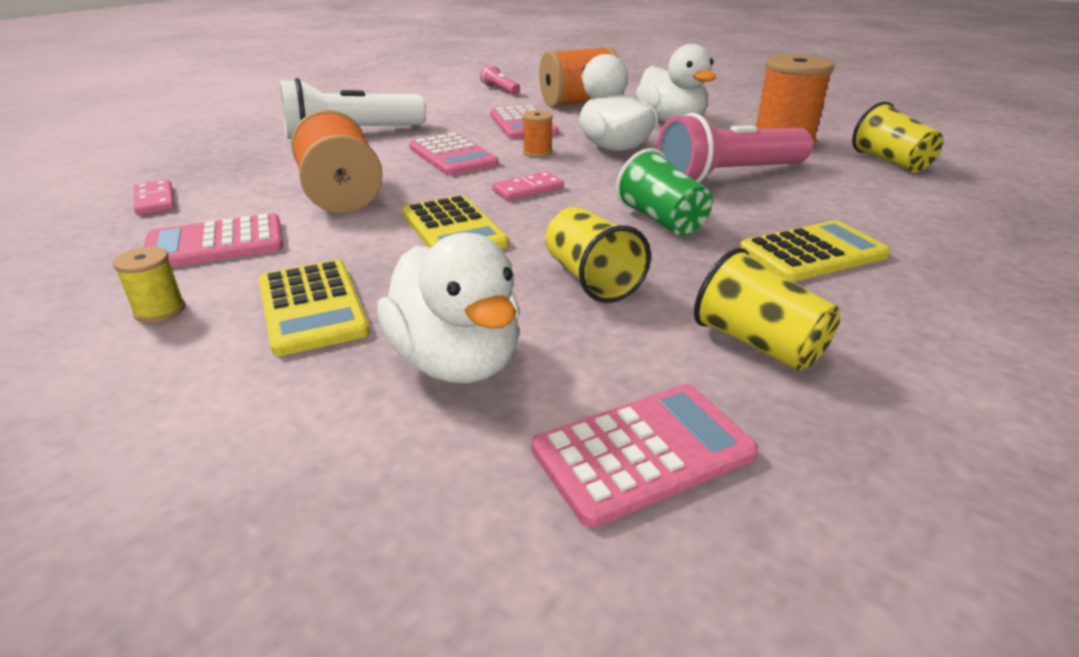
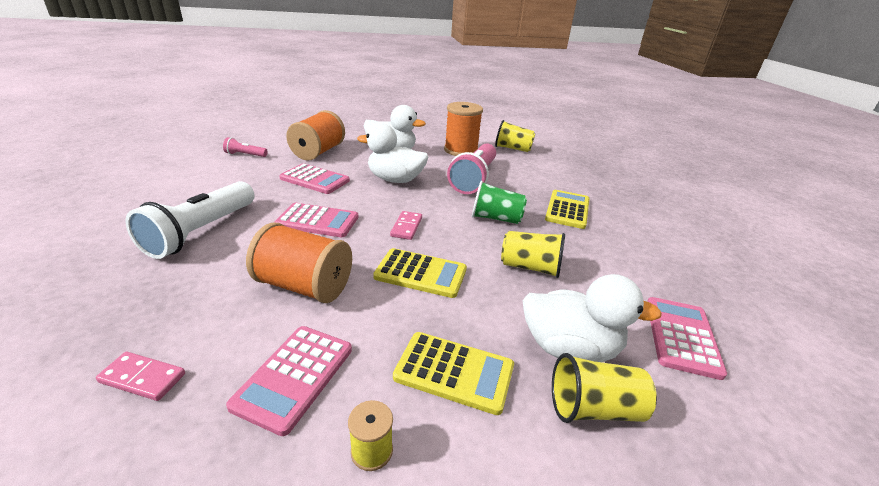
camera: 50 degrees left, 0 degrees up
orange spool [522,110,553,157] -> none
yellow cup [694,248,840,370] -> yellow cup moved to [552,353,657,423]

